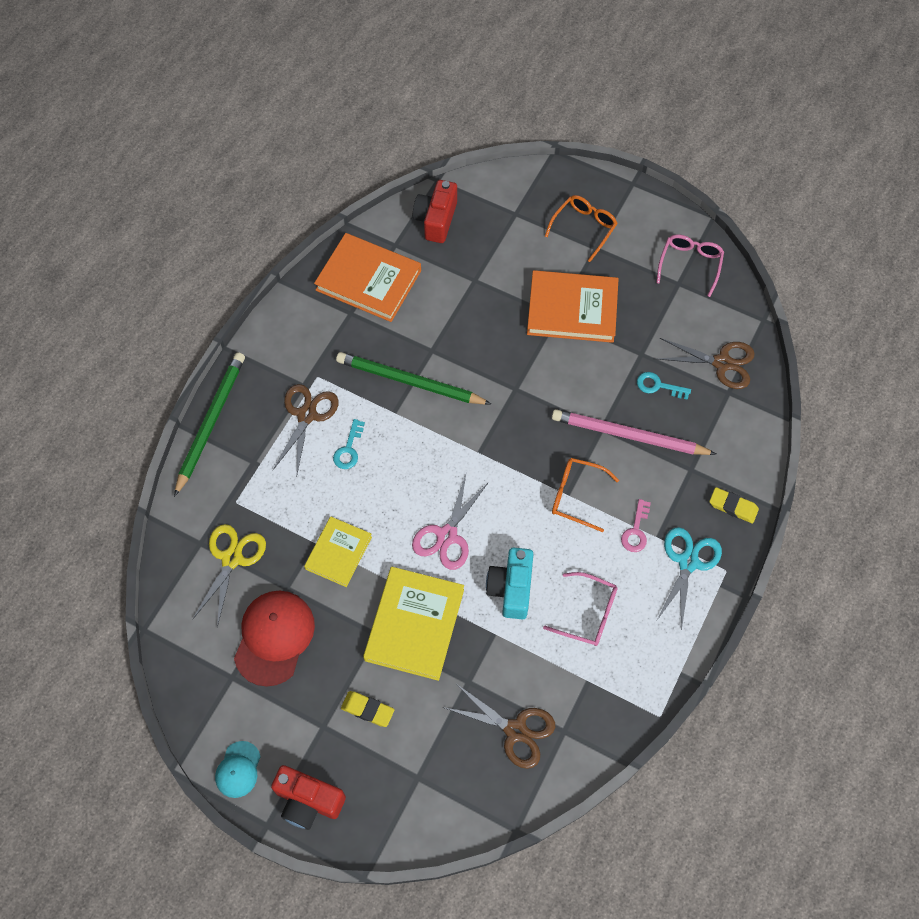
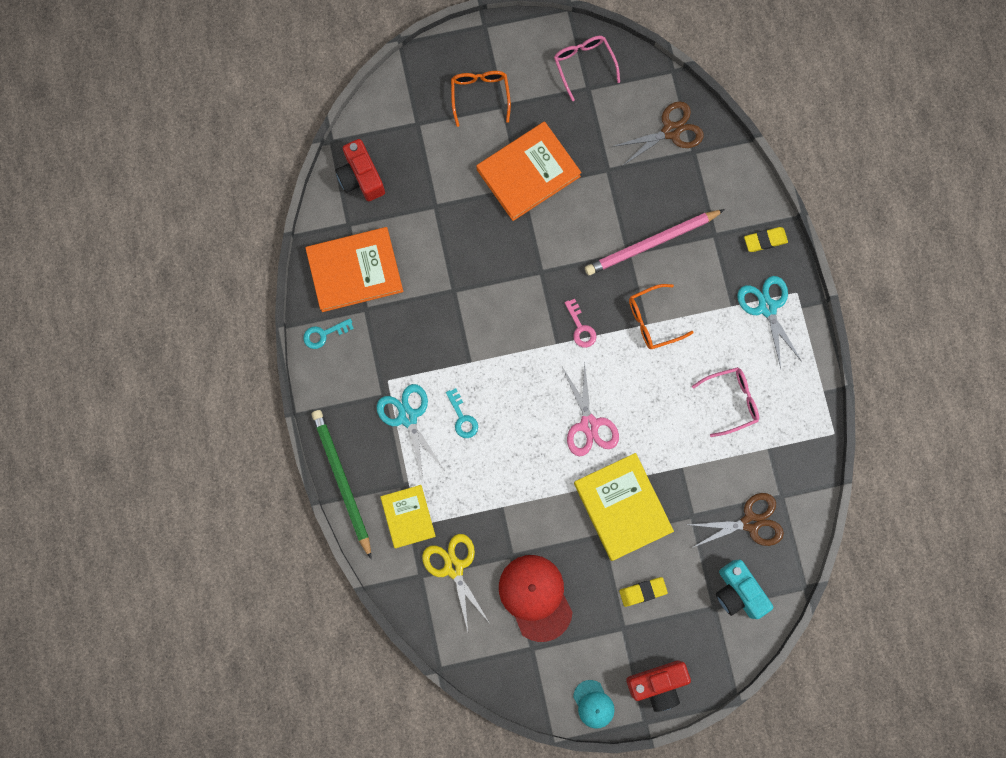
camera: 40 degrees left, 15 degrees up
brown scissors [273,384,339,474] -> turquoise scissors [377,384,443,478]
yellow book [304,516,372,587] -> yellow book moved to [380,485,436,548]
green pencil [336,352,491,405] -> none
turquoise camera [486,547,533,619] -> turquoise camera moved to [716,560,773,619]
pink key [621,499,651,552] -> pink key moved to [564,299,596,348]
turquoise key [637,372,691,400] -> turquoise key moved to [303,318,354,349]

